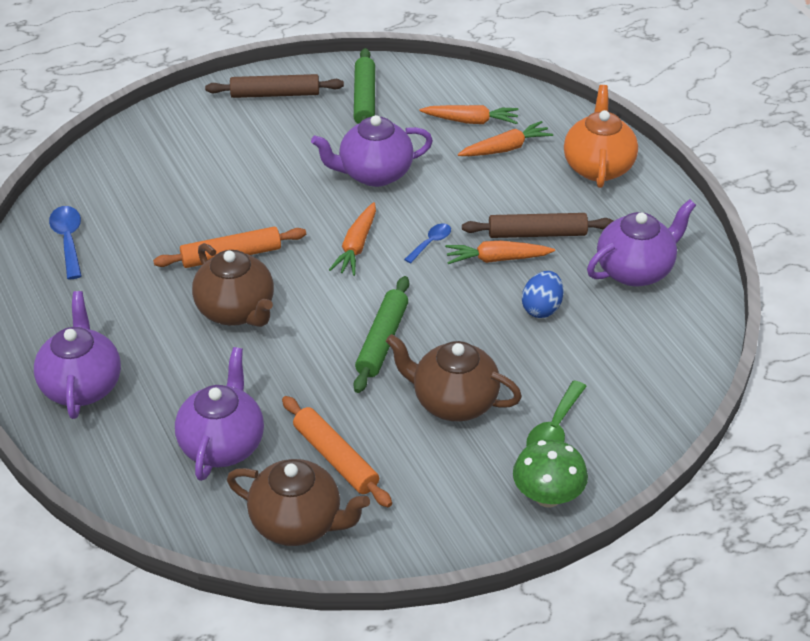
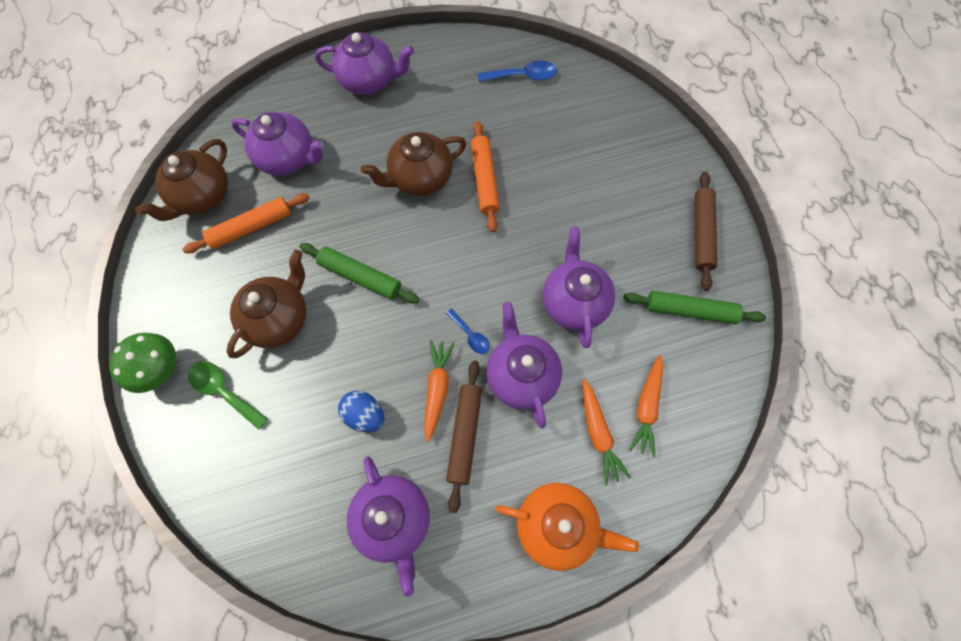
camera: 100 degrees right, 25 degrees up
orange carrot [329,202,376,276] -> none
none -> purple teapot [487,302,562,429]

